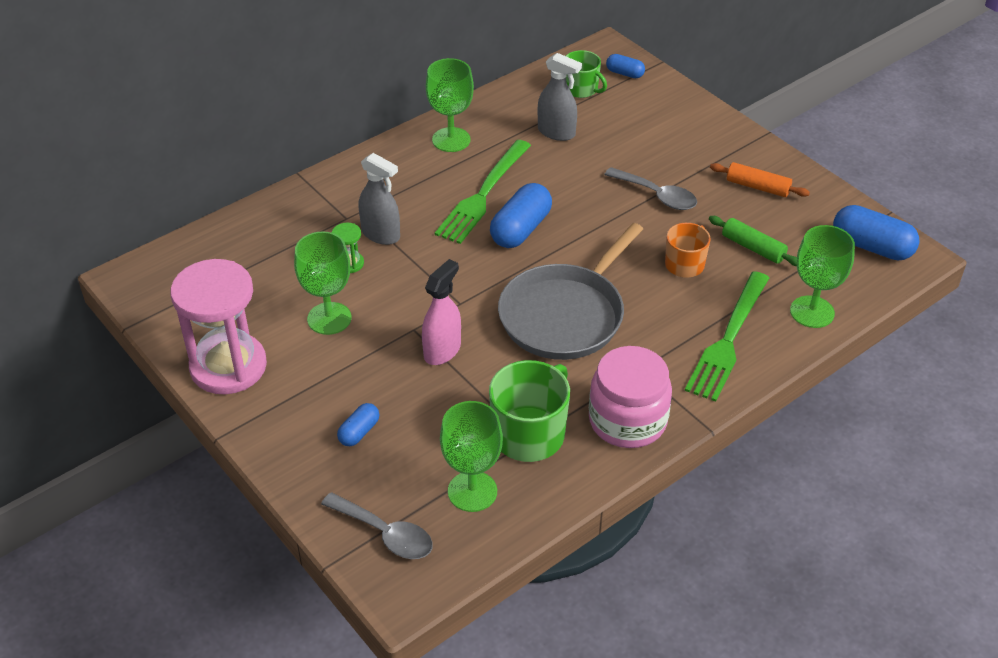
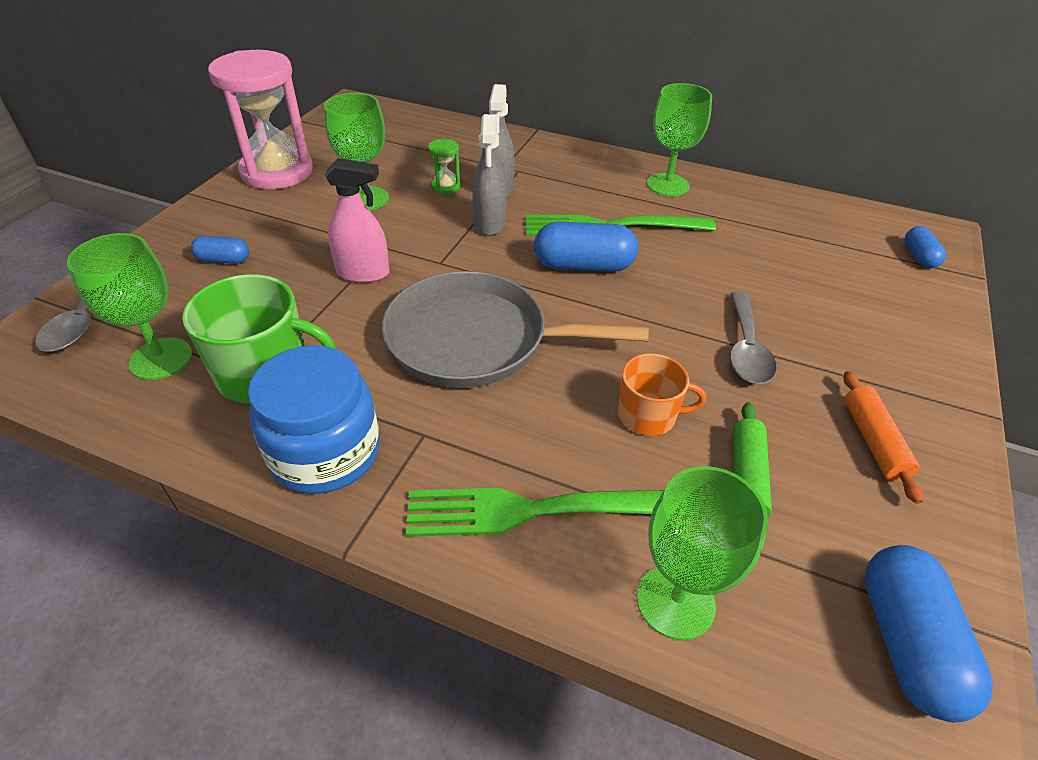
camera: 60 degrees right, 0 degrees up
grey spray bottle [538,53,582,141] -> grey spray bottle moved to [472,114,506,236]
green mug [566,50,607,98] -> none
pink jar [589,346,672,448] -> blue jar [248,345,380,494]

